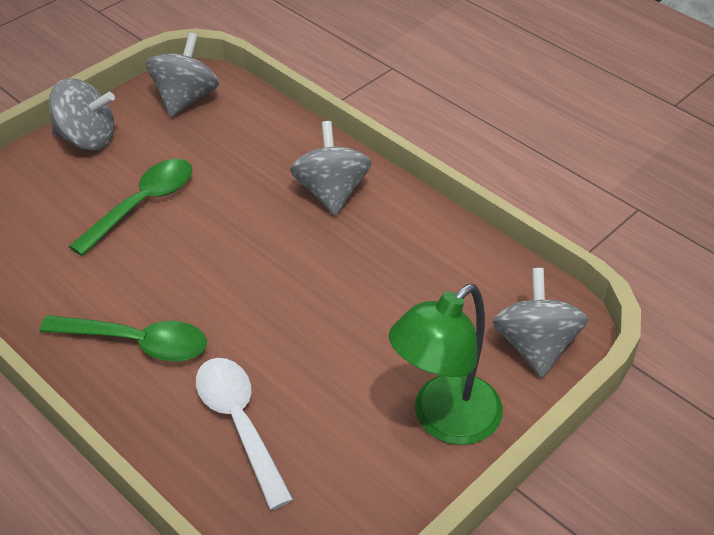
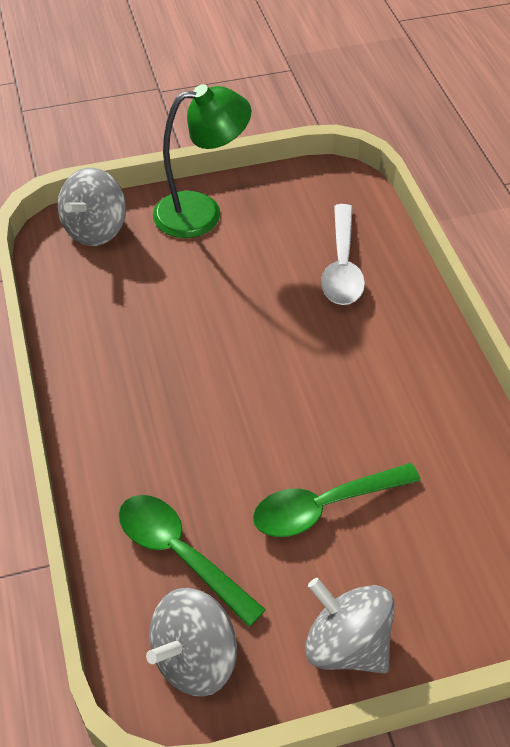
camera: 150 degrees left, 5 degrees up
green spoon [39,315,207,362] -> green spoon moved to [119,495,266,627]
grey spinning top [290,121,372,216] -> none

